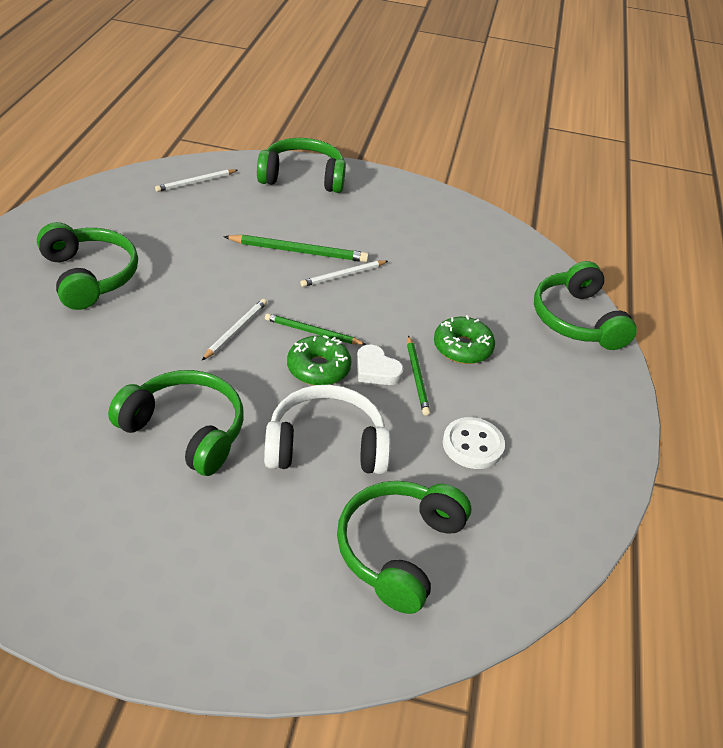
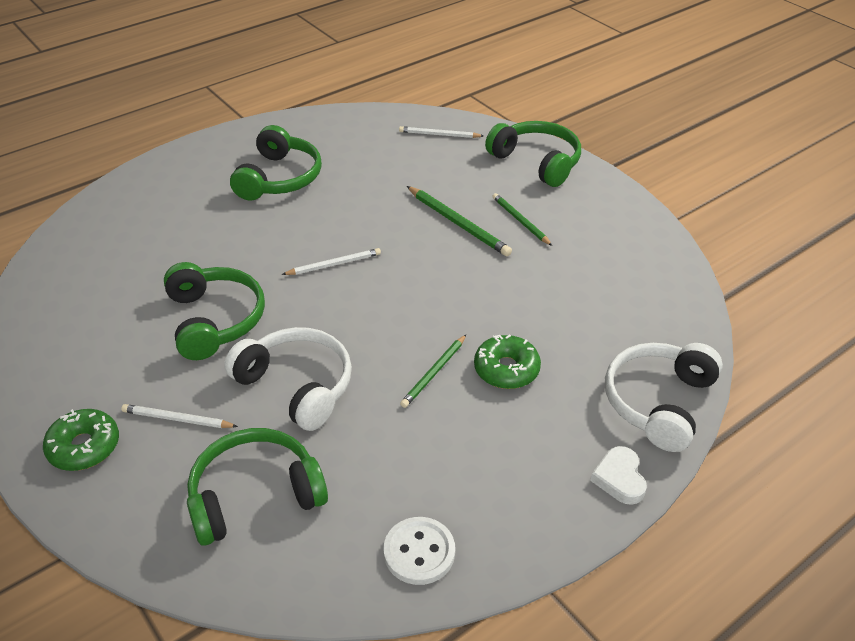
camera: 45 degrees right, 0 degrees up
green pencil [265,313,366,345] -> green pencil moved to [492,193,552,246]
green donut [287,335,351,385] -> green donut moved to [43,409,119,471]
white pencil [300,260,388,287] -> white pencil moved to [121,404,238,428]
white heart [356,345,404,385] -> white heart moved to [590,446,647,505]
white button [443,417,505,469] -> white button moved to [384,517,455,585]
green headphones [534,261,637,350] -> white headphones [605,343,723,452]

